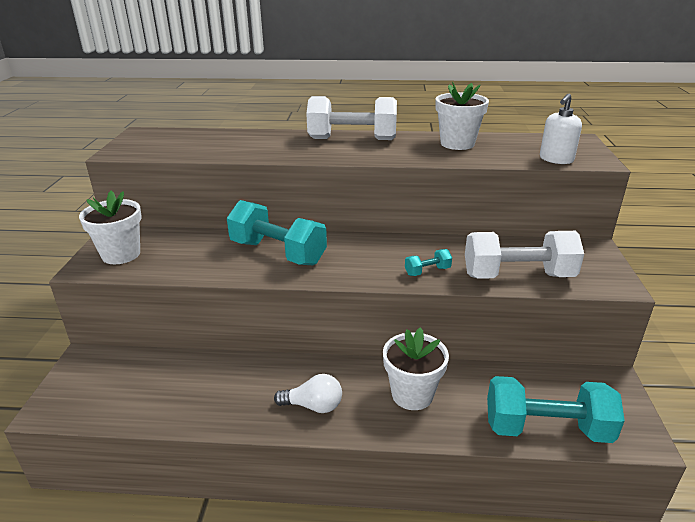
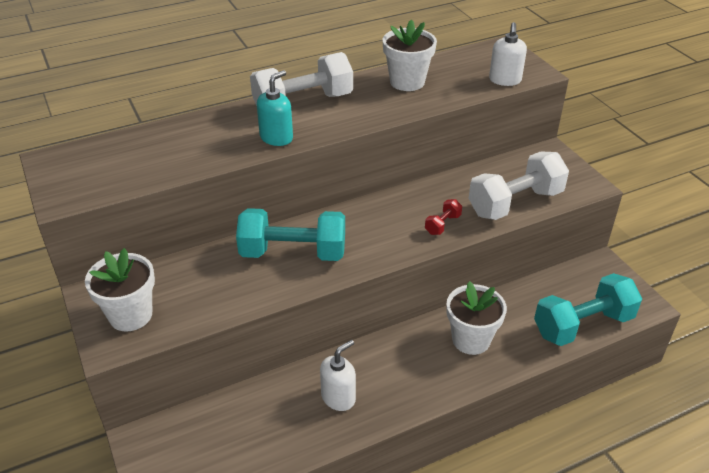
camera: 30 degrees left, 10 degrees up
white light bulb [274,374,342,413] -> none
turquoise dumbbell [405,249,452,276] -> red dumbbell [425,199,462,235]
none -> turquoise soap dispenser [257,70,293,146]
none -> white soap dispenser [320,340,356,411]

